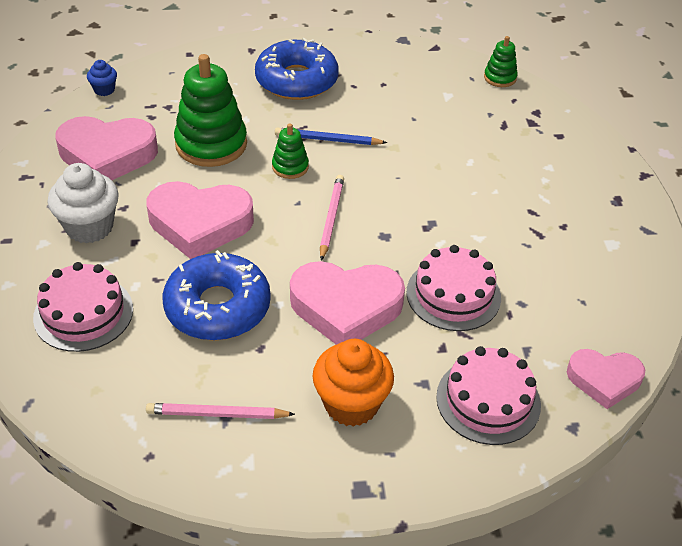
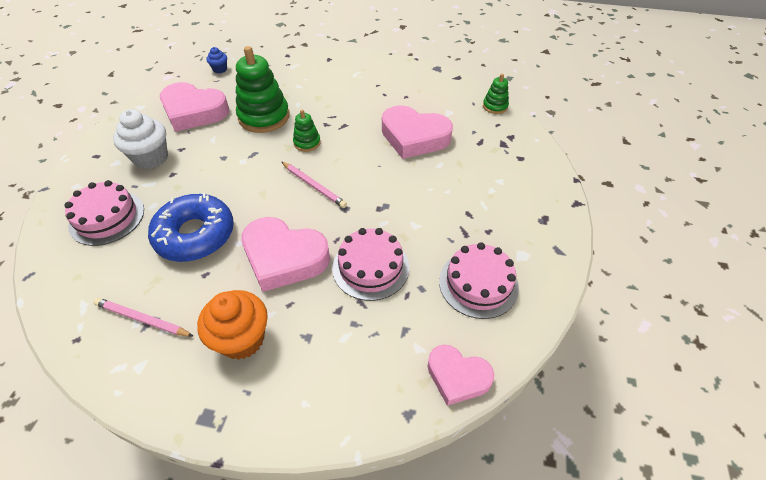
camera: 20 degrees right, 5 degrees up
pink heart [147,181,254,259] -> pink heart moved to [382,105,453,159]
blue donut [255,38,339,100] -> none
blue pencil [275,127,387,145] -> none
pink pencil [320,175,344,261] -> pink pencil turned 105 degrees clockwise [282,162,347,208]
pink cake [436,346,541,445] -> pink cake moved to [439,242,519,319]

